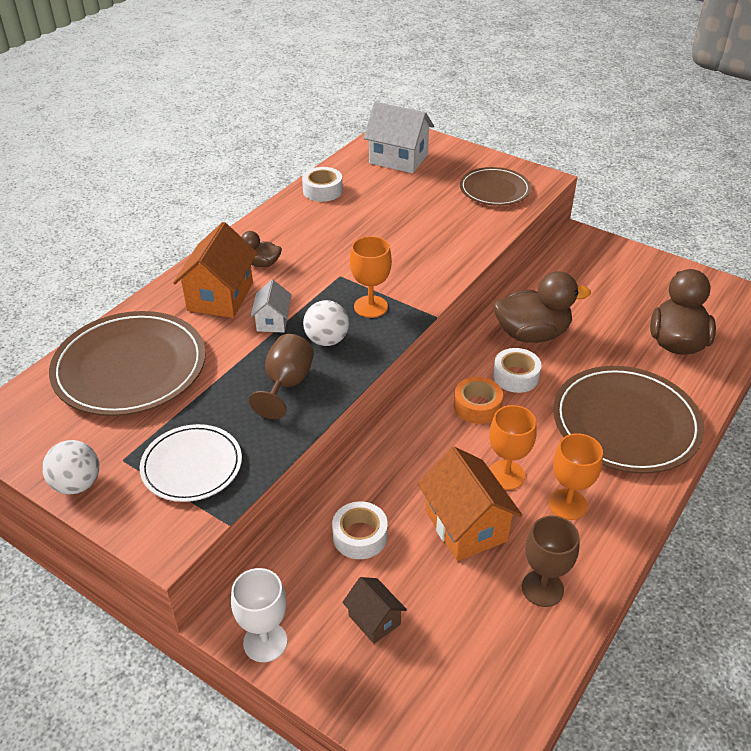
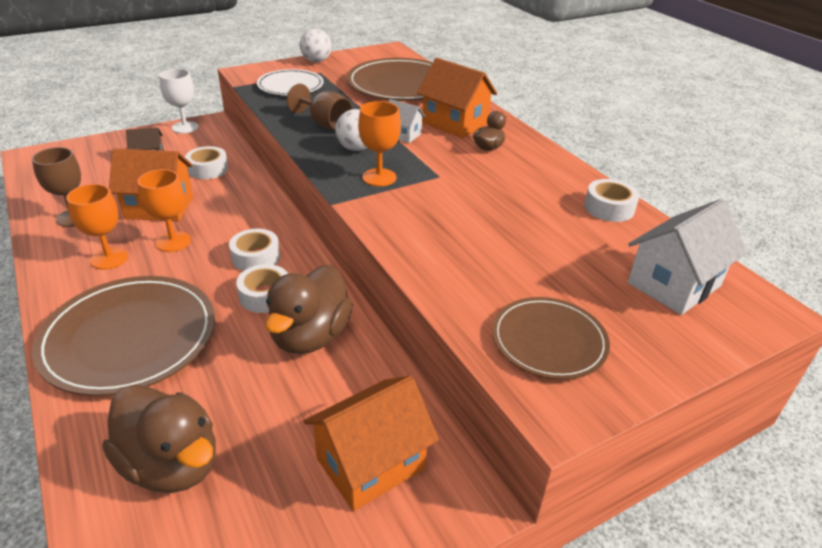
camera: 115 degrees right, 5 degrees down
orange tape [454,377,503,424] -> white tape [229,229,280,271]
none -> orange house [303,376,439,511]

